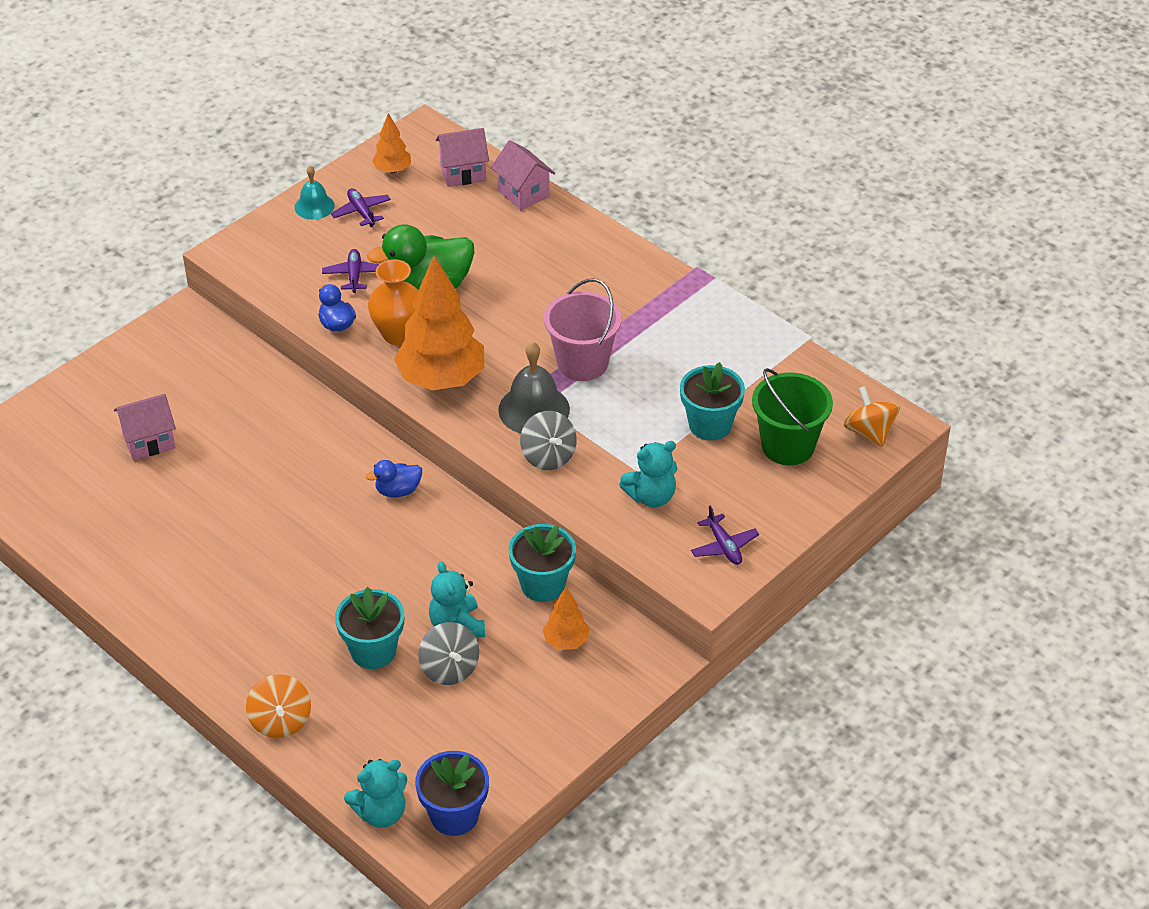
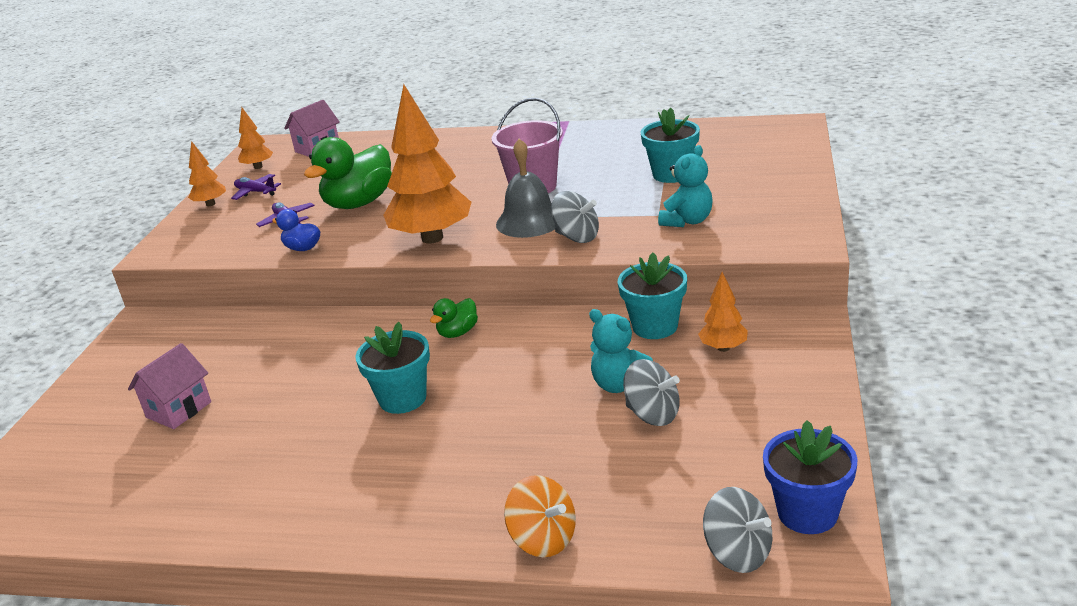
camera: 30 degrees left, 15 degrees down
turquoise bell [295,166,335,220] -> orange tree [188,141,226,206]
turquoise flower pot [335,587,404,669] -> turquoise flower pot moved to [355,322,430,414]
turquoise teddy bear [344,759,407,828] -> grey spinning top [703,487,772,573]
blue duck [366,460,422,497] -> green duck [430,298,478,338]
orange vase [368,259,418,345] -> none
pink house [491,140,555,210] -> none
purple plane [691,506,759,565] -> none
green bucket [752,368,833,465] -> none
orange spinning top [843,386,900,447] -> none

